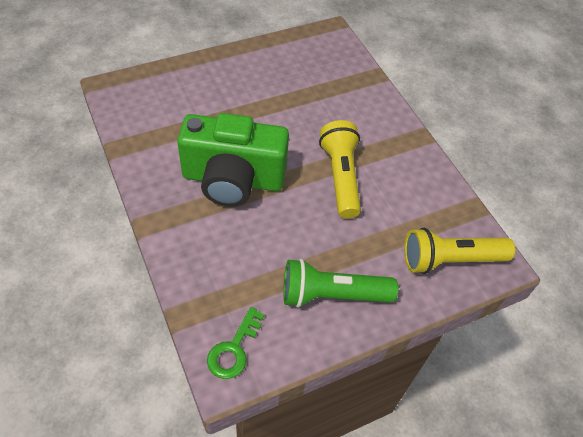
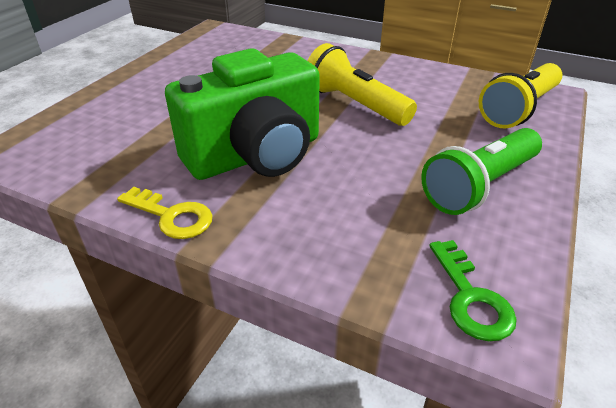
camera: 35 degrees left, 15 degrees down
none -> yellow key [117,187,213,239]

